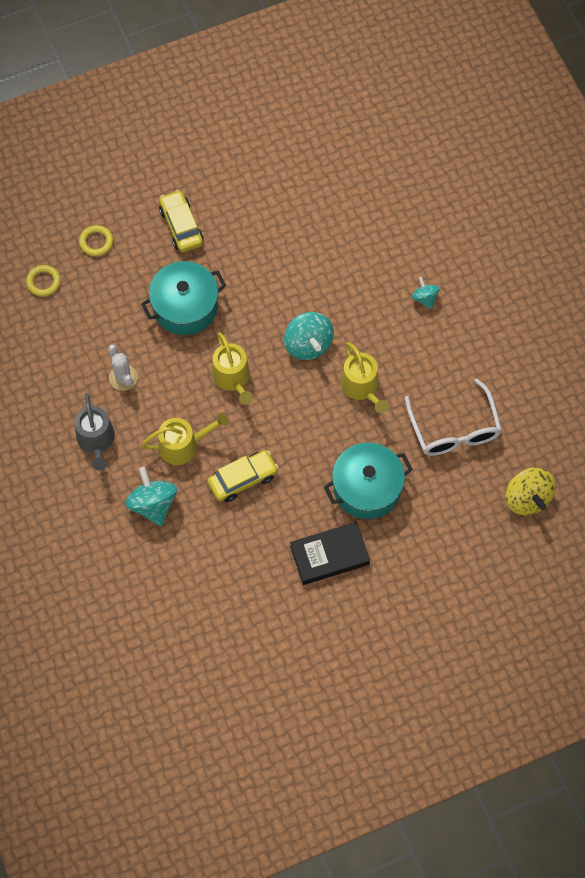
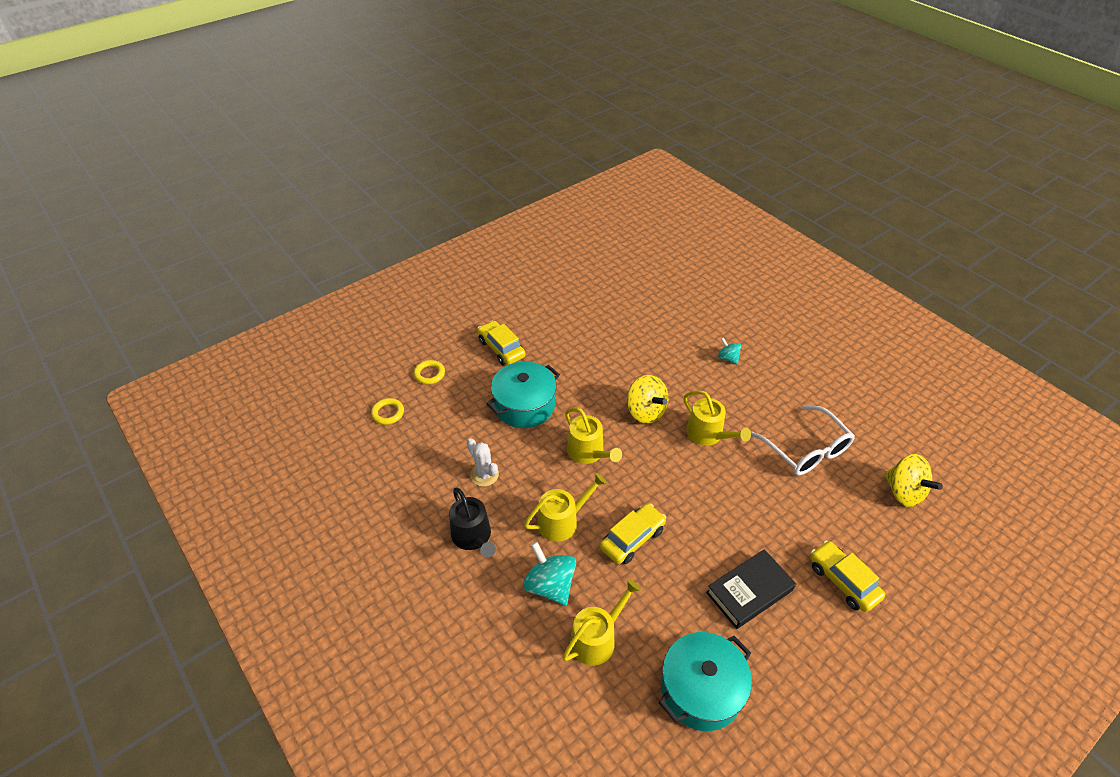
camera: 15 degrees left, 20 degrees down
grey watering can [74,393,115,471] -> black watering can [449,488,496,558]
turquoise spinning top [284,312,334,360] -> yellow spinning top [627,375,669,424]
turquoise pot [324,442,413,519] -> turquoise pot moved to [659,632,752,731]
none -> yellow watering can [562,579,641,666]
none -> yellow car [810,540,885,612]

